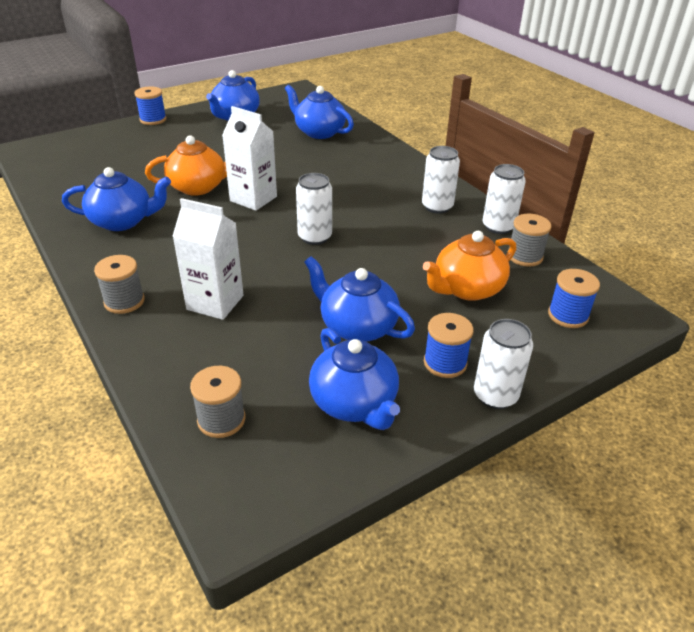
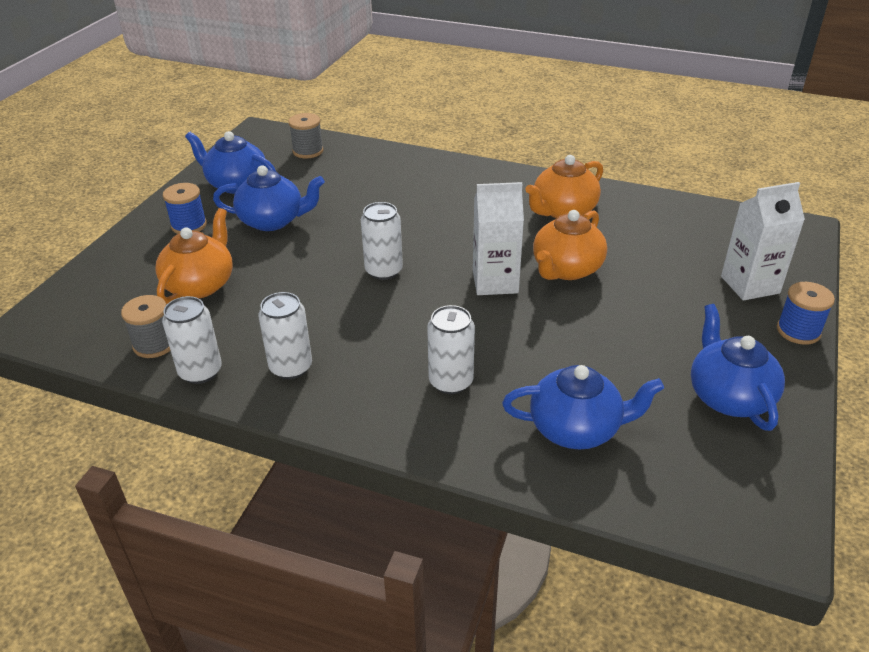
camera: 145 degrees right, 0 degrees up
blue teapot [62,167,171,231] -> orange teapot [525,155,603,218]
grey spool [94,255,145,314] -> none
white carton [172,198,244,320] -> white carton moved to [721,182,805,301]
white can [474,319,533,409] -> white can moved to [427,305,475,394]
blue spool [548,269,600,328] -> none

